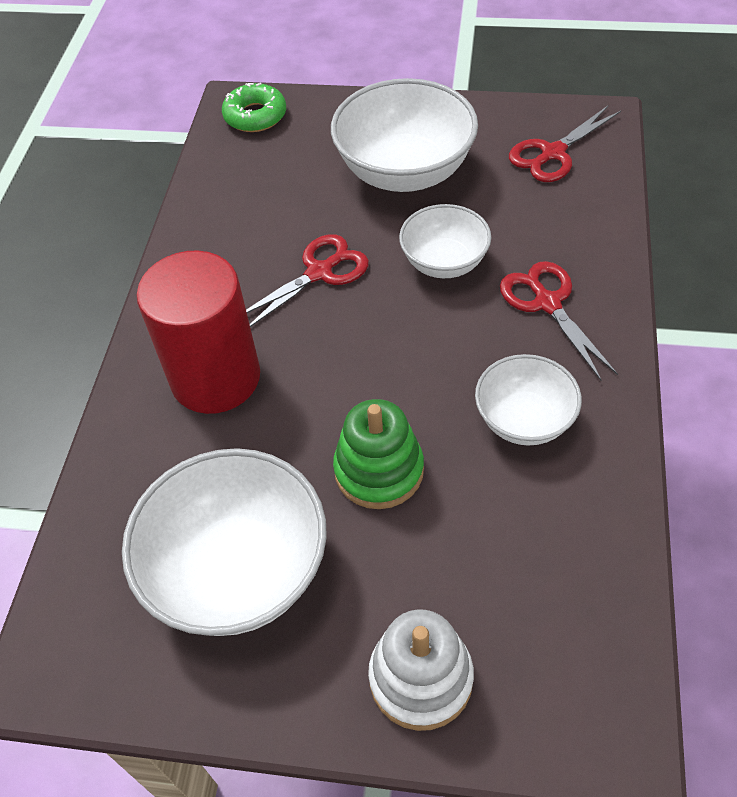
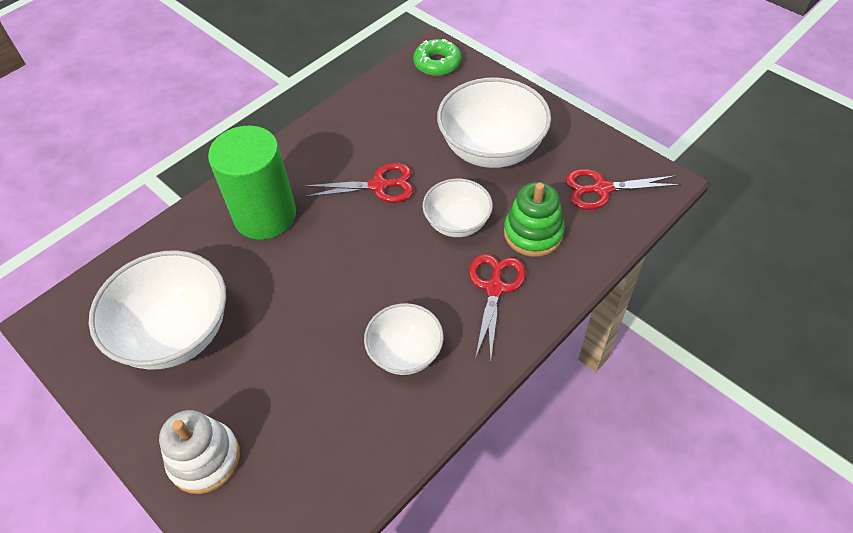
camera: 35 degrees right, 0 degrees up
red cylinder [136,250,260,414] -> green cylinder [208,126,296,240]
green stacking toy [333,399,424,509] -> green stacking toy moved to [504,182,565,257]

